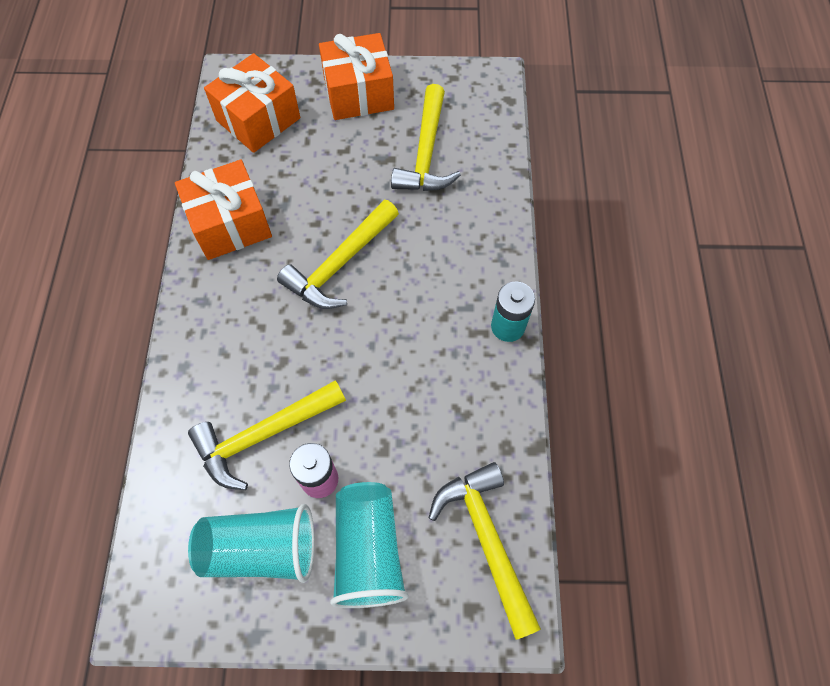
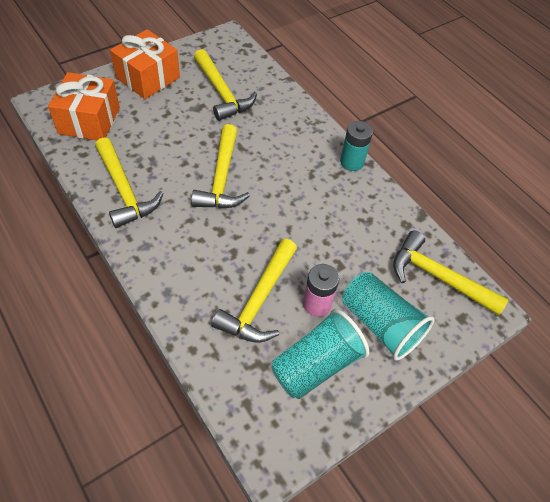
camera: 40 degrees left, 10 degrees down
orange gift [175,160,272,260] -> yellow hammer [95,137,163,228]

